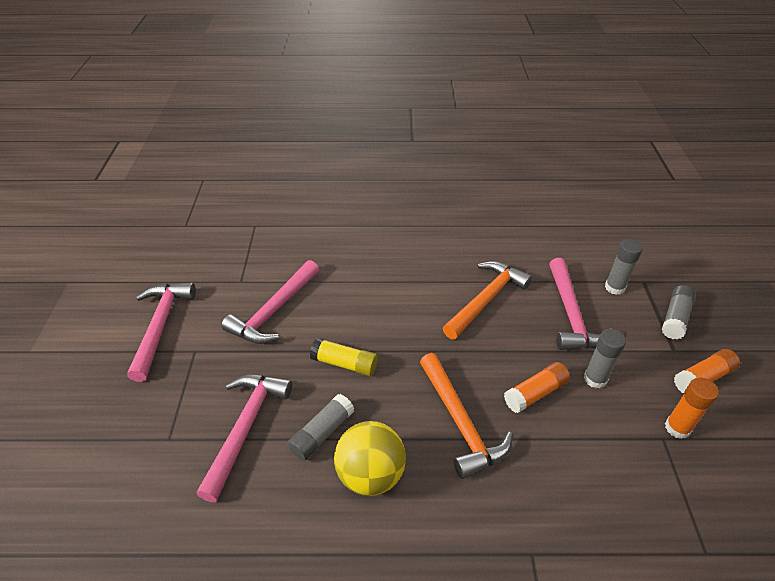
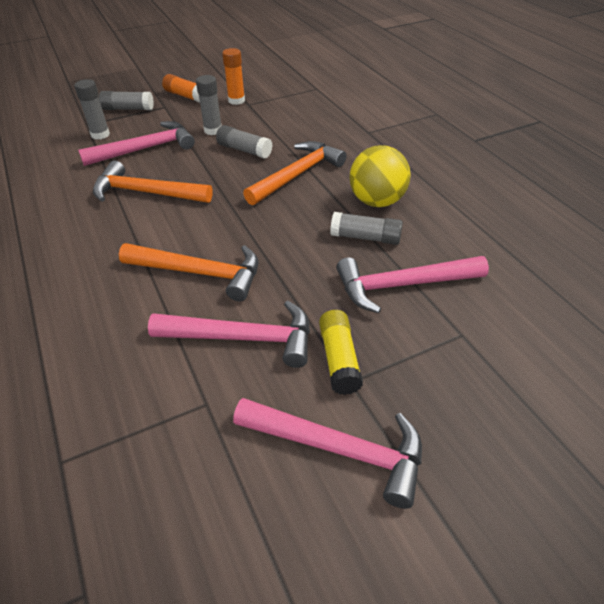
camera: 115 degrees left, 0 degrees up
pink hammer [127,283,196,382] -> pink hammer turned 135 degrees counterclockwise [233,398,422,509]
yellow glue stick [310,338,378,376] -> yellow glue stick moved to [319,310,363,395]
orange glue stick [504,362,570,413] -> grey glue stick [216,125,273,159]
none -> orange hammer [119,243,259,302]

